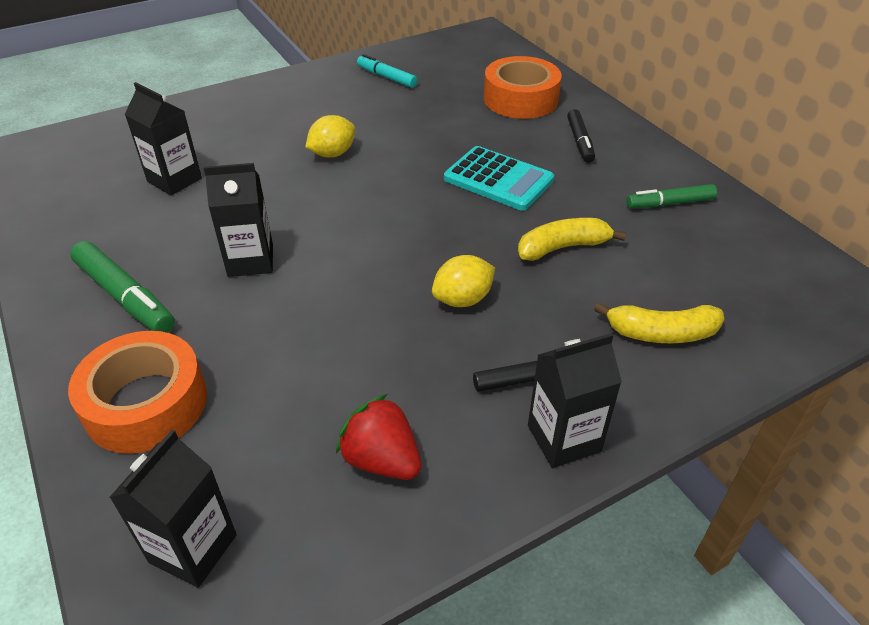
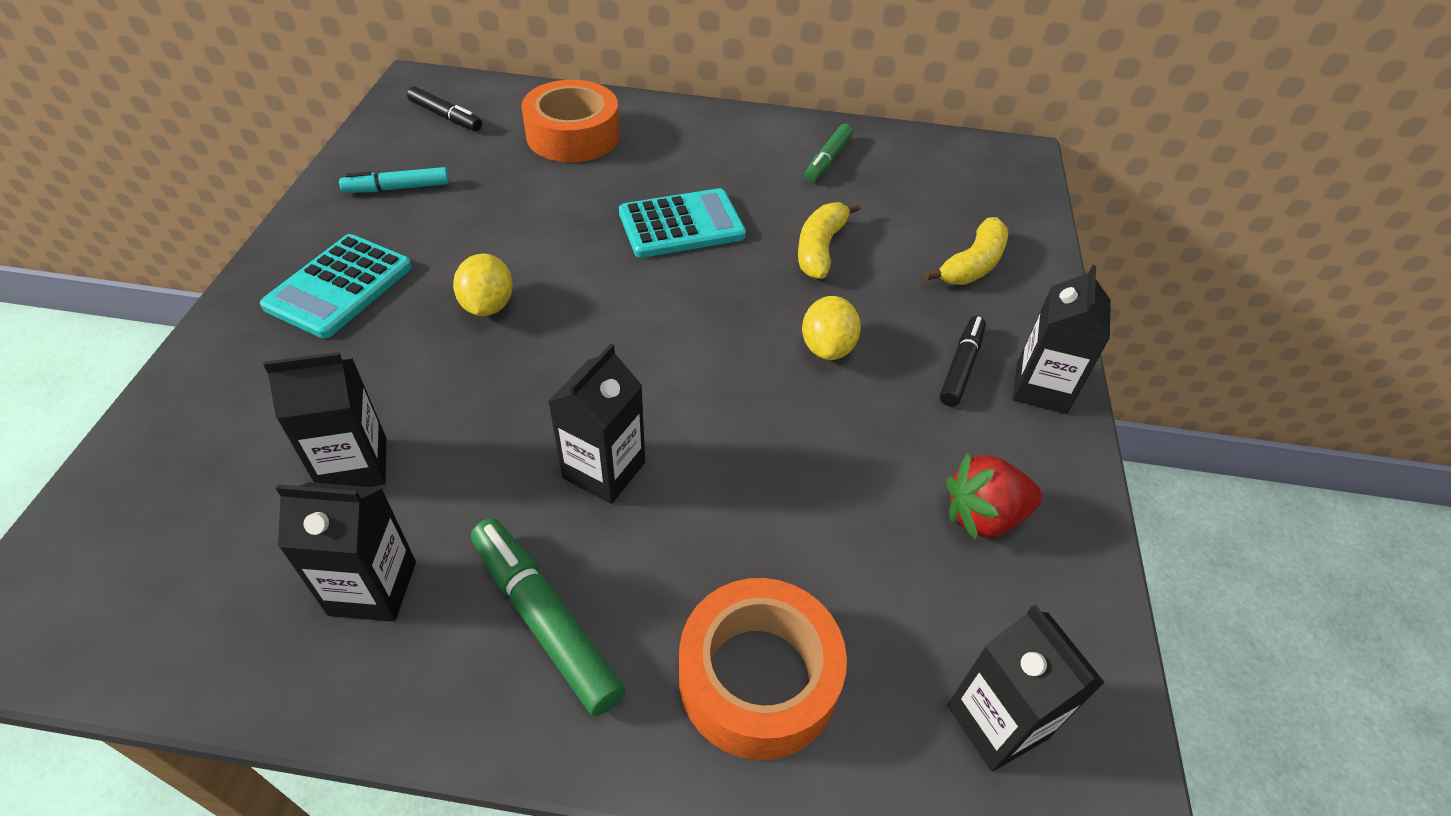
camera: 55 degrees left, 5 degrees up
green marker [70,241,175,333] -> green marker turned 120 degrees counterclockwise [471,518,625,716]
black marker [567,109,595,163] -> black marker moved to [407,86,482,131]
none -> turquoise calculator [260,234,412,338]
none -> black carton [276,482,416,622]

